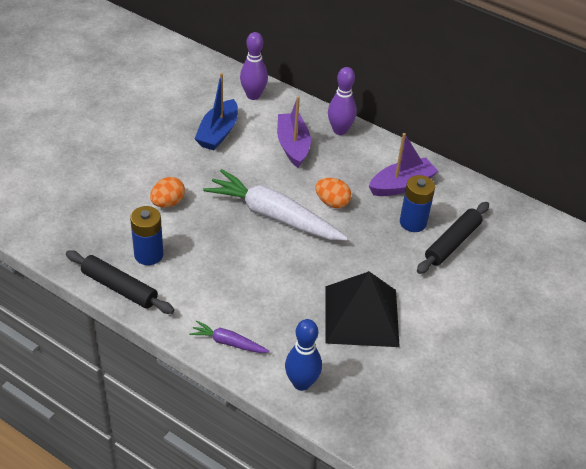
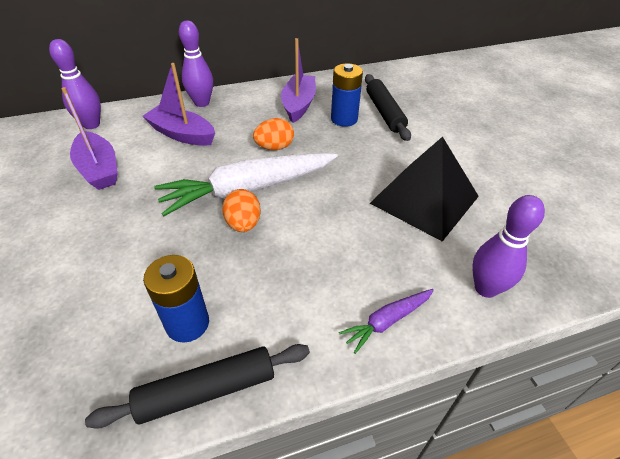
camera: 50 degrees left, 0 degrees up
orange egg [150,177,185,208] -> orange egg moved to [222,189,261,232]
blue boat [195,73,238,150] -> purple boat [61,87,118,190]
blue bowling pin [285,319,322,391] -> purple bowling pin [472,195,545,298]

